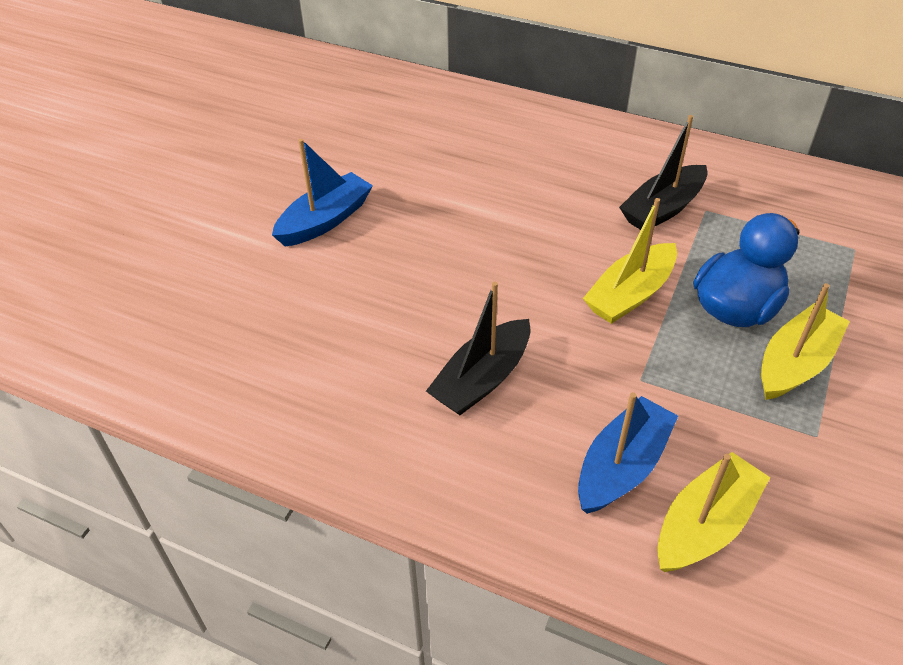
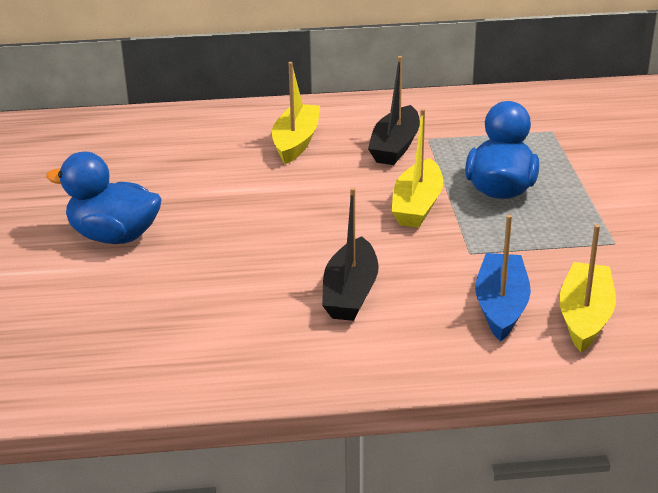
camera: 30 degrees left, 15 degrees down
blue boat [272,139,373,246] -> blue duck [46,152,162,244]
yellow boat [761,283,850,400] -> yellow boat moved to [272,62,320,164]

